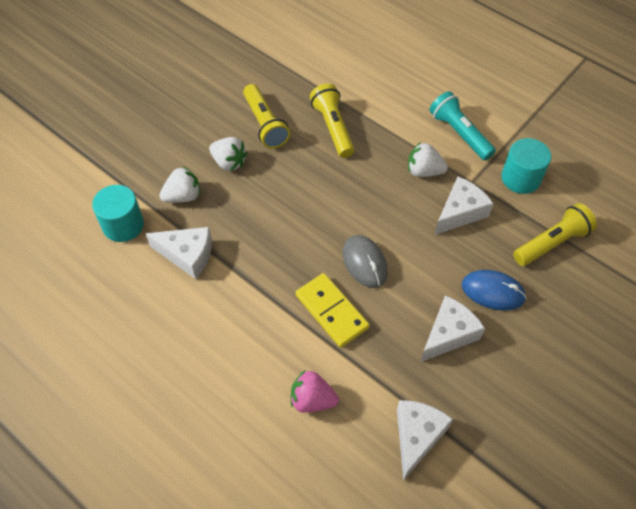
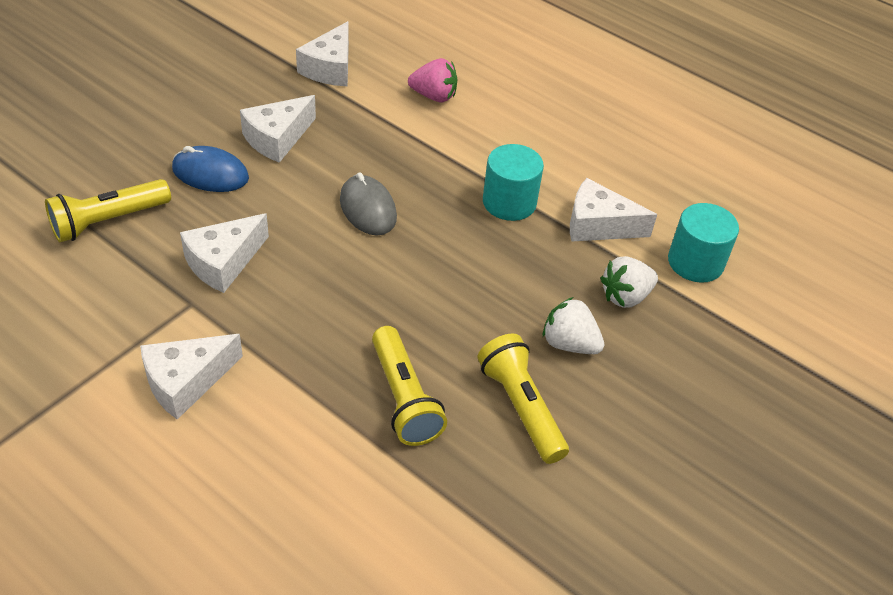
camera: 175 degrees right, 10 degrees down
yellow domino [296,273,370,348] -> none
white strawberry [408,142,448,177] -> none
turquoise flashlight [429,91,496,160] -> white cheese [140,334,243,420]
turquoise cylinder [501,138,551,194] -> turquoise cylinder moved to [483,144,544,221]

